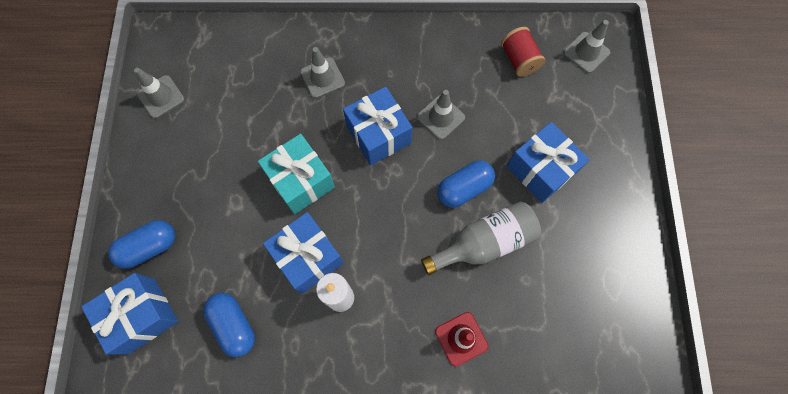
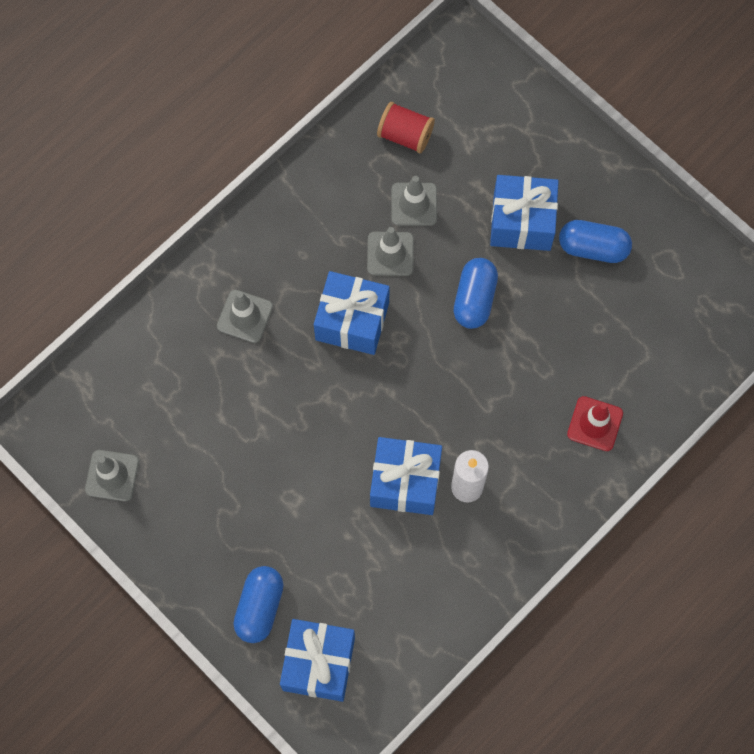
camera: 45 degrees left, 0 degrees up
blue capsule [203,293,255,357] -> blue capsule moved to [559,220,632,263]
turquoise gift [258,134,335,214] -> none
grey bottle [421,201,541,275] -> none
grey traffic cone [563,20,610,73] -> grey traffic cone moved to [391,176,437,226]

